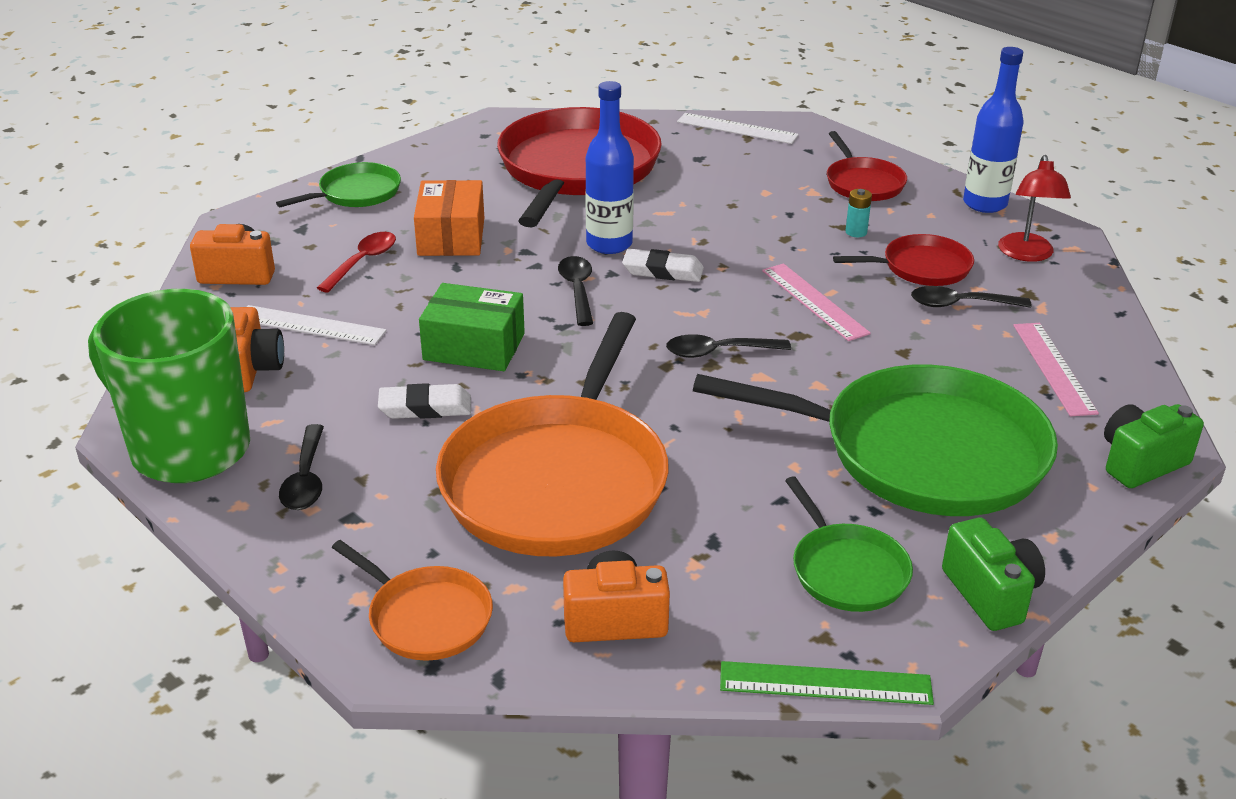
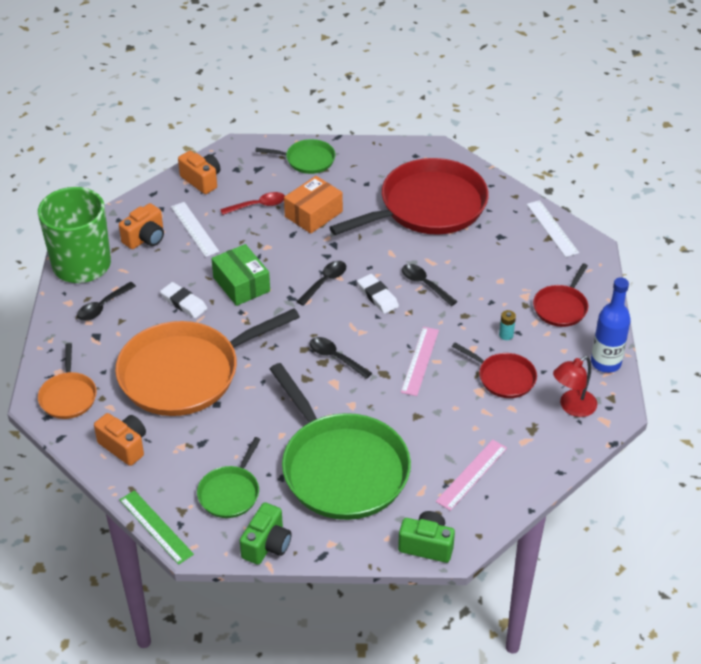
camera: 45 degrees right, 10 degrees up
blue bottle [585,81,634,254] -> none
black spoon [911,286,1031,308] -> black spoon moved to [402,264,458,306]

